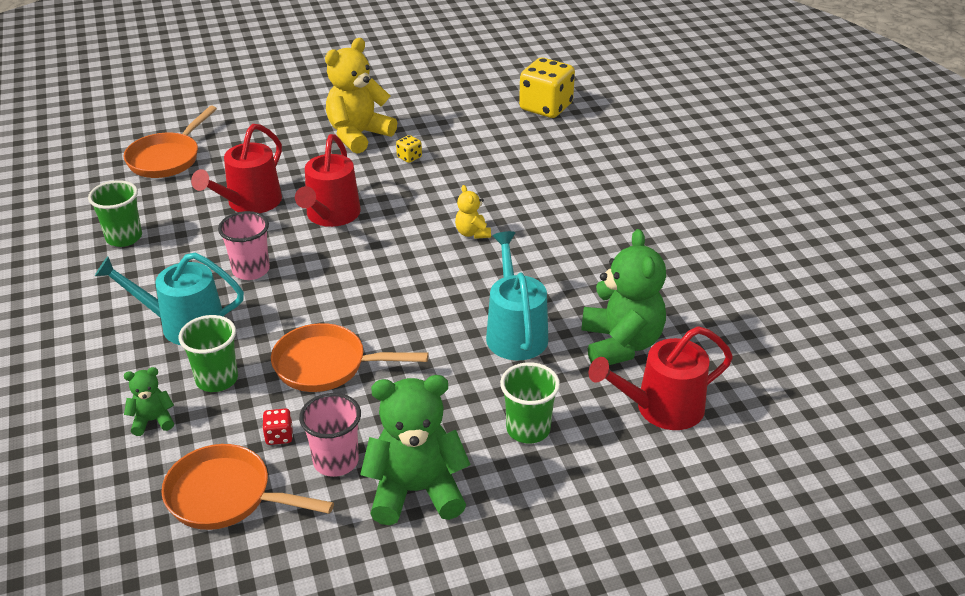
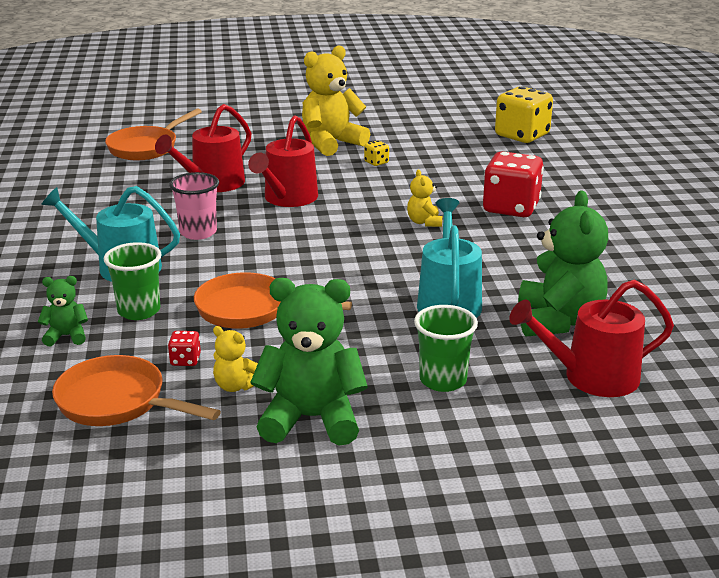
camera: 10 degrees right, 10 degrees down
green cup [88,180,142,247] -> none
pink cup [299,393,361,477] -> yellow teddy bear [213,326,258,392]
none -> red dice [483,151,544,217]

